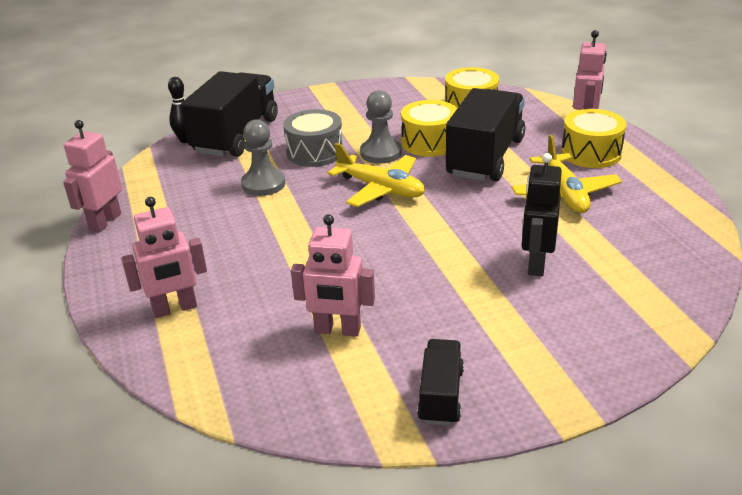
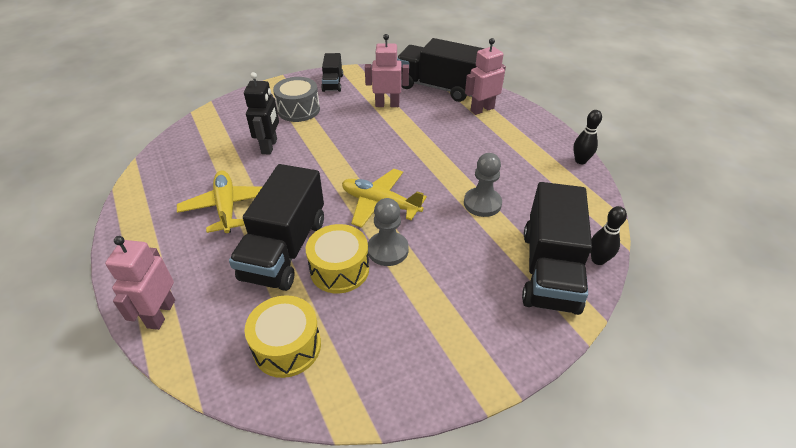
camera: 170 degrees right, 10 degrees up
pink robot [63,120,122,232] -> black bowling pin [573,110,602,164]
grey drum [283,109,343,167] -> grey drum moved to [273,77,320,122]
yellow drum [561,109,626,168] -> none
none -> black truck [397,38,485,102]

